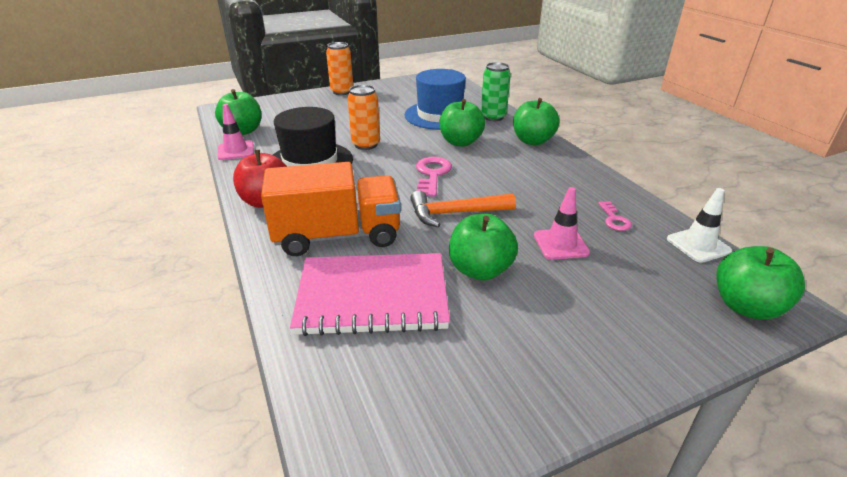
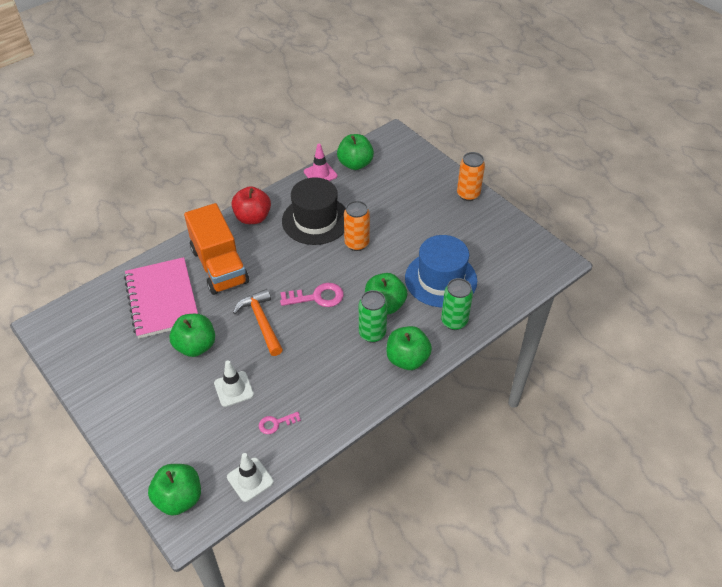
camera: 75 degrees right, 15 degrees up
pink traffic cone [534,187,590,260] -> white traffic cone [214,360,254,407]
none -> green can [359,290,387,343]

